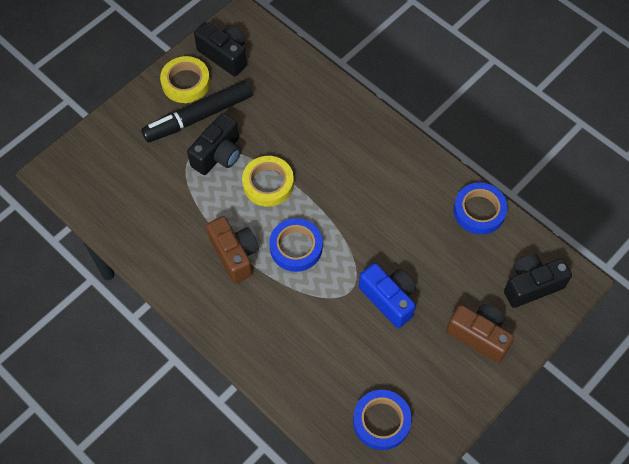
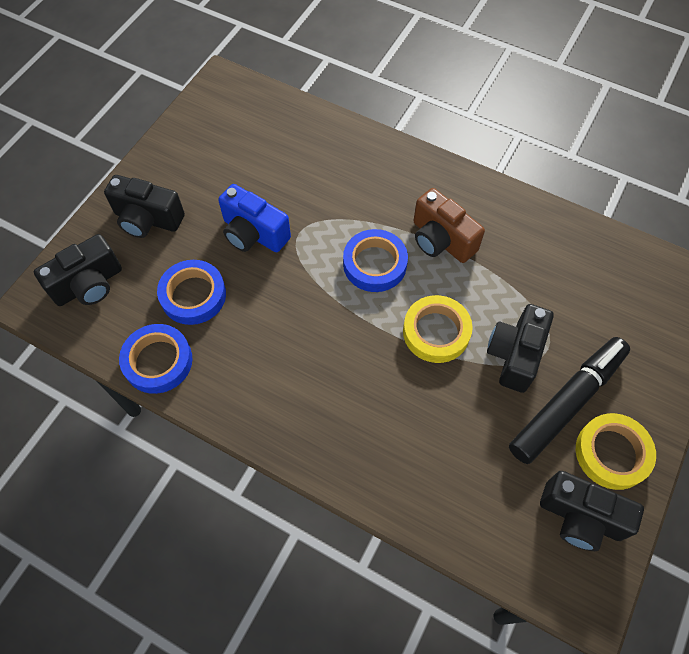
camera: 165 degrees right, 0 degrees up
blue tape [353,390,412,450] -> blue tape moved to [157,260,226,325]
brown camera [446,304,514,363] -> black camera [104,175,185,238]

